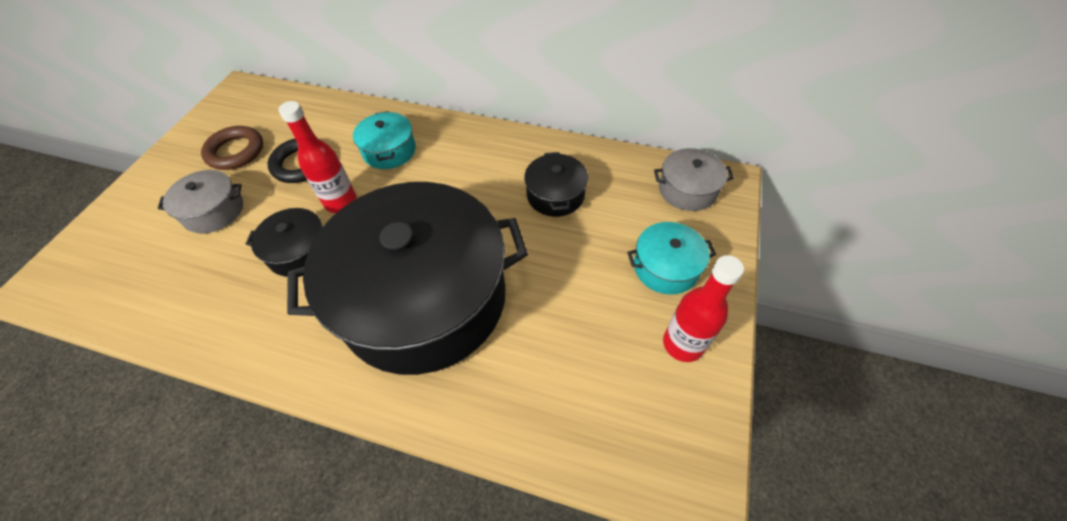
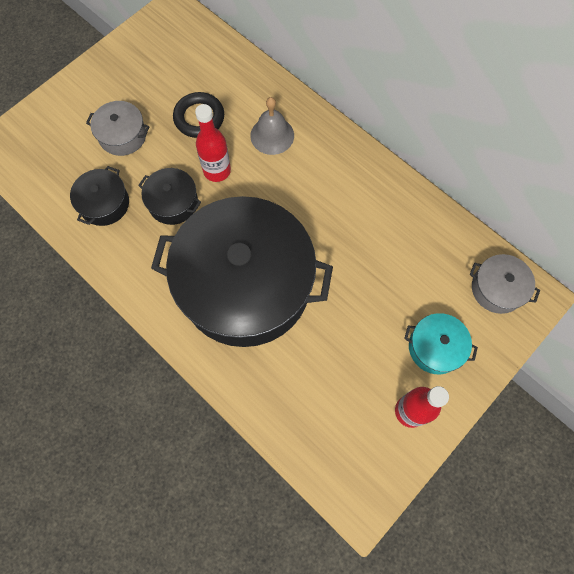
camera: 25 degrees right, 15 degrees up
brown ring [201,126,263,170] -> none
turquoise pot [353,111,416,169] -> grey bell [250,97,294,155]
black pot [524,152,588,217] -> black pot moved to [70,166,129,226]

